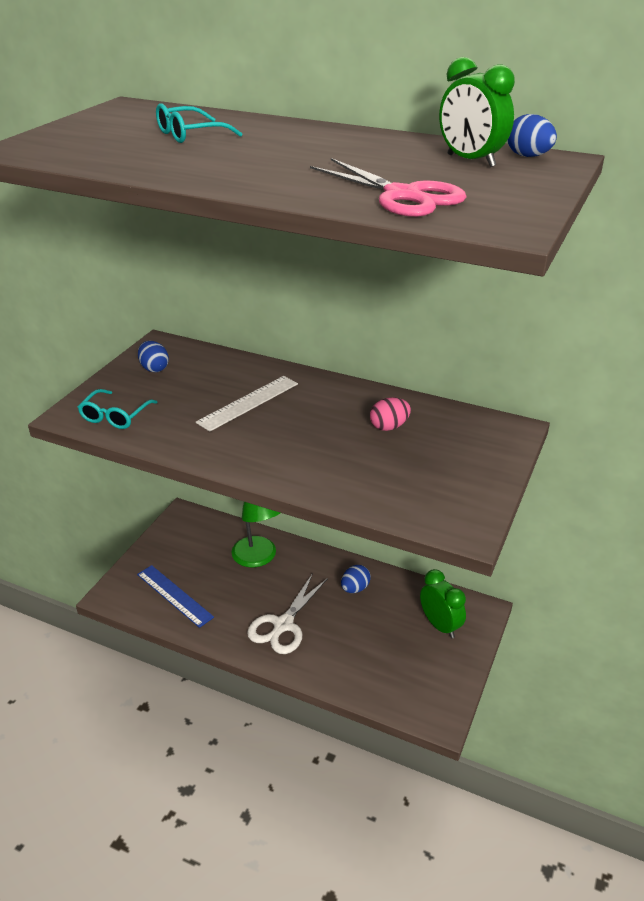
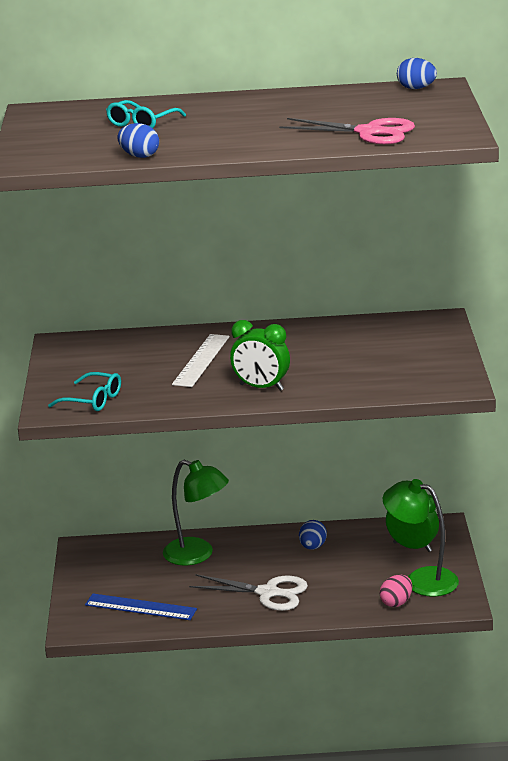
camera: 25 degrees left, 10 degrees down
turquoise glasses [78,389,158,429] -> turquoise glasses turned 60 degrees counterclockwise [48,372,121,411]
blue egg [138,341,169,372] -> blue egg moved to [117,123,159,158]
white scissors [247,573,328,654] -> white scissors turned 75 degrees counterclockwise [189,574,308,611]
pink egg [370,397,411,431] -> pink egg moved to [380,575,412,607]
green clock [439,57,515,167] -> green clock moved to [230,320,290,391]
none -> green lamp [383,479,459,597]

